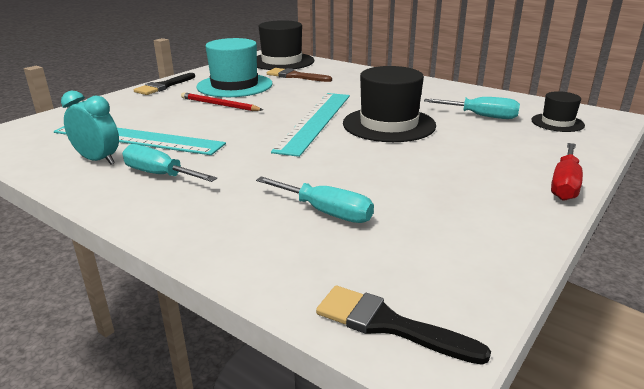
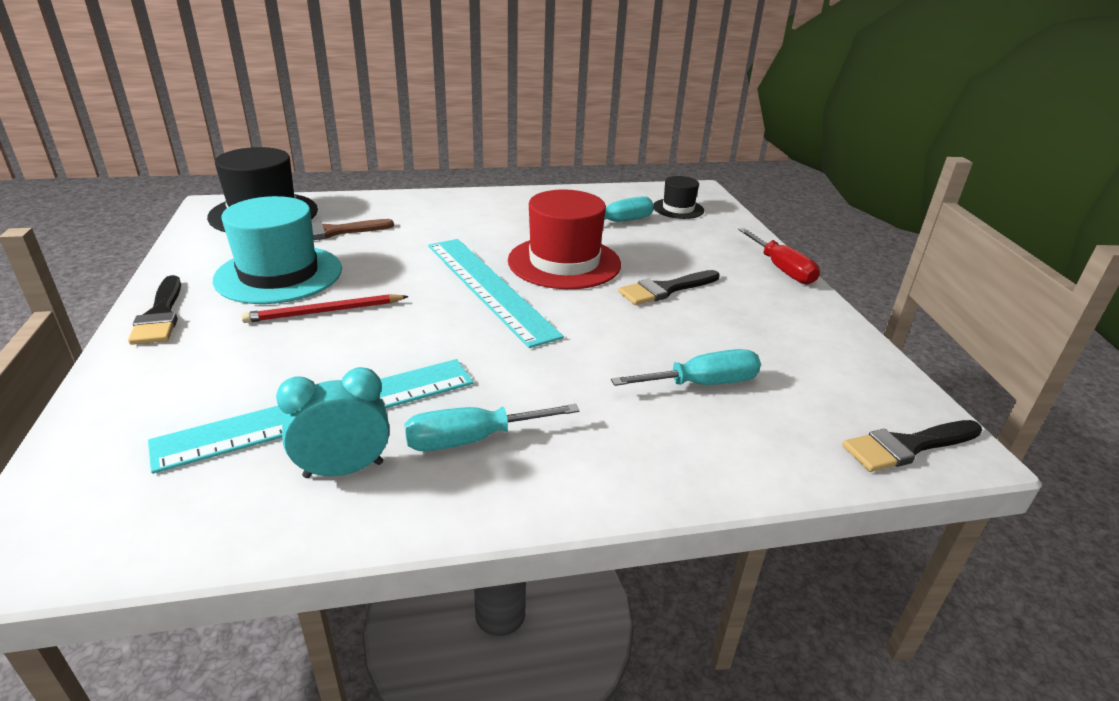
camera: 50 degrees left, 5 degrees up
black hat [343,66,436,142] -> red hat [508,190,621,289]
none -> black brush [618,270,720,305]

